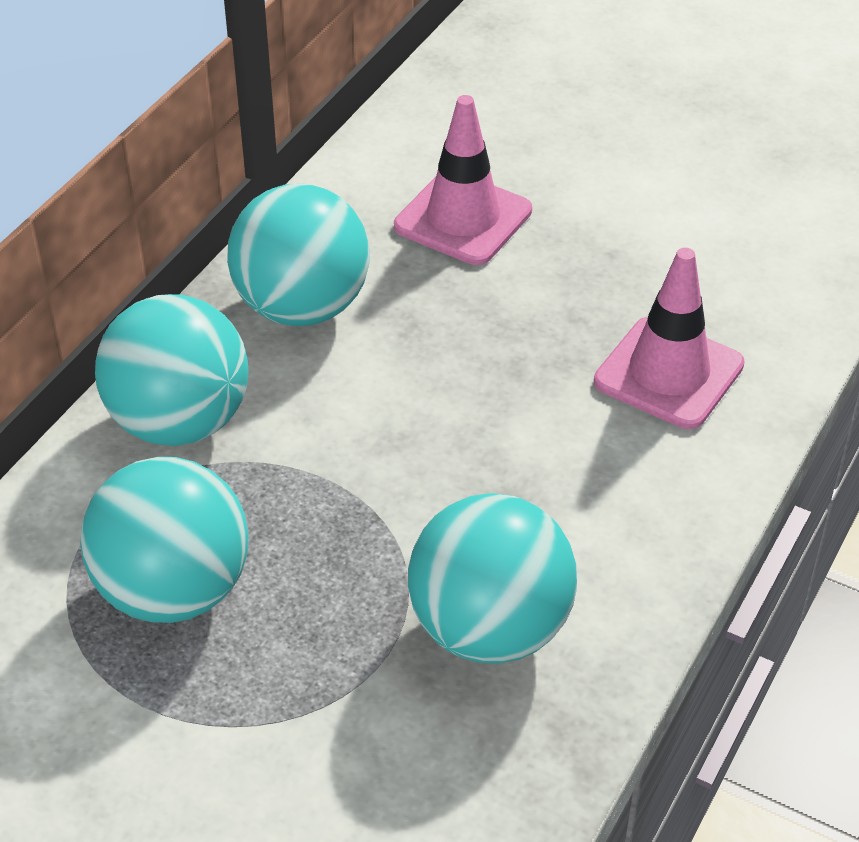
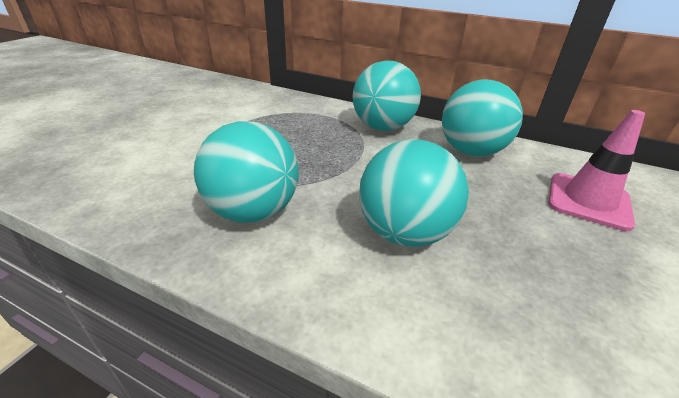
camera: 85 degrees right, 10 degrees down
turquoise ball [80,457,249,623] -> turquoise ball moved to [359,139,469,247]
pink traffic cone [594,248,745,429] -> none

